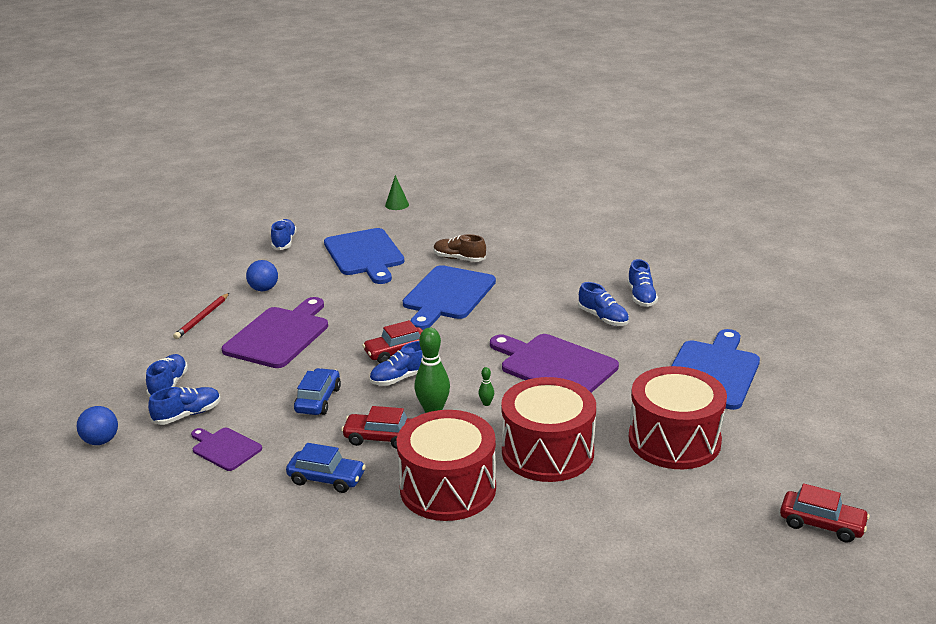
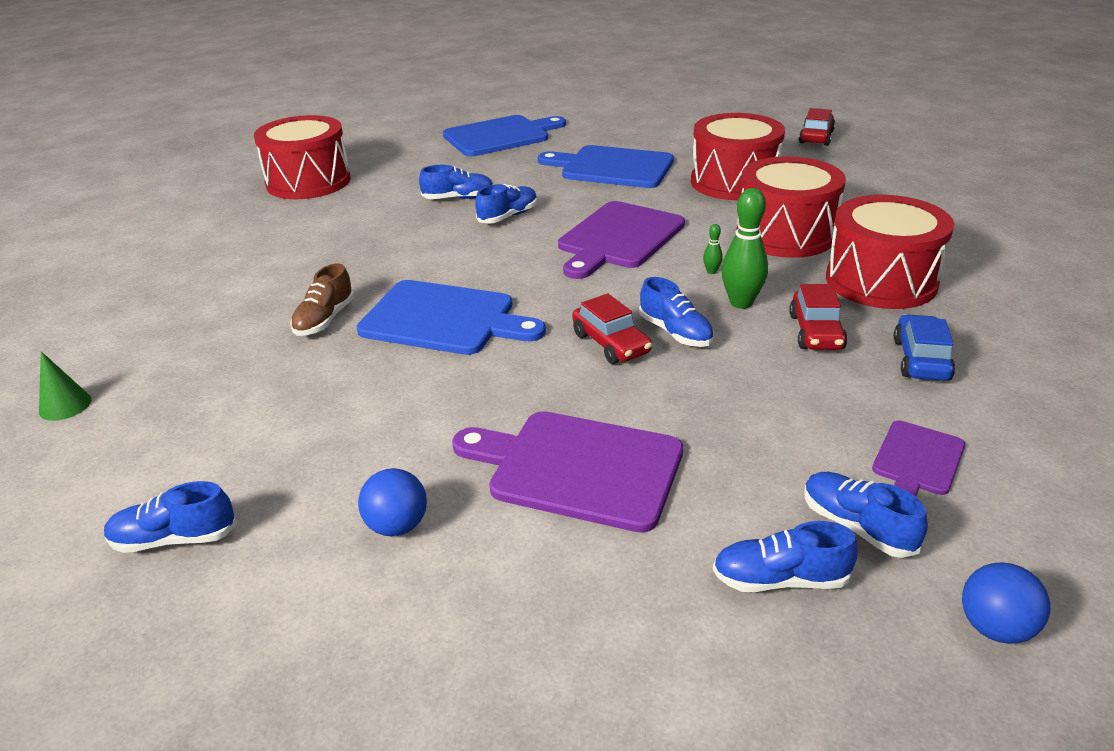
camera: 95 degrees left, 5 degrees up
red pencil [173,293,229,339] -> none
blue car [294,368,341,415] -> none
blue cutting board [324,228,405,284] -> blue cutting board moved to [443,115,566,156]
none -> red drum [254,115,351,199]

